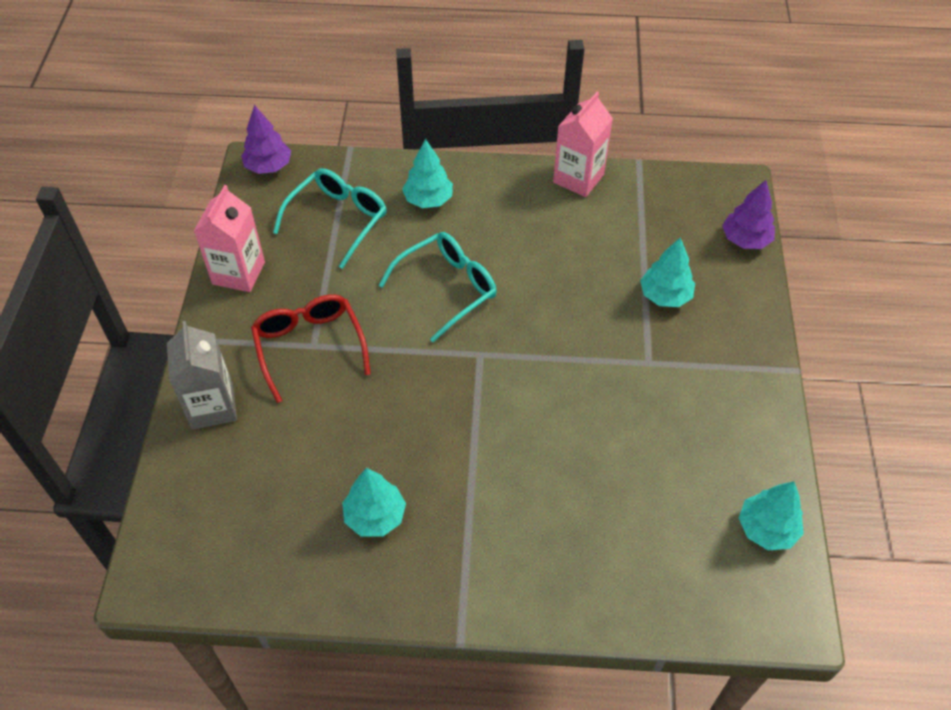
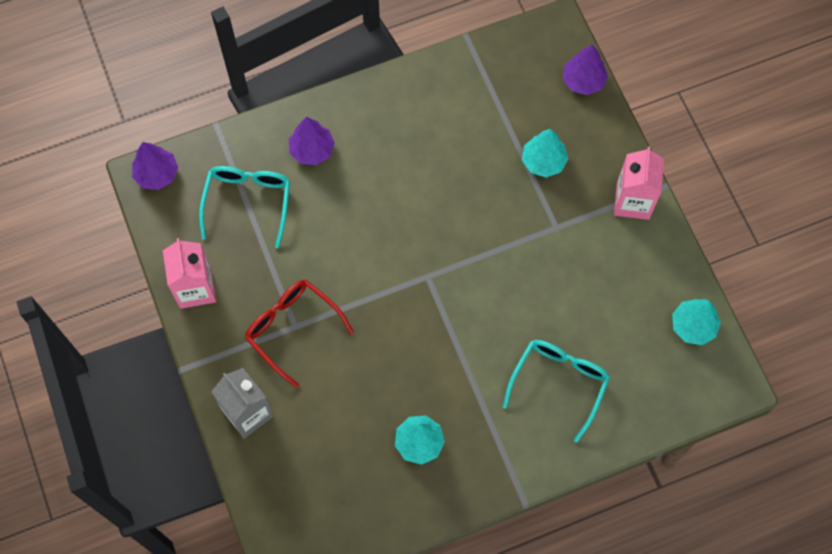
camera: 25 degrees left, 15 degrees up
turquoise glasses [379,232,497,342] -> turquoise glasses moved to [503,340,610,443]
turquoise tree [402,139,453,208] -> purple tree [289,117,335,165]
pink carton [553,92,613,197] -> pink carton moved to [614,147,664,220]

